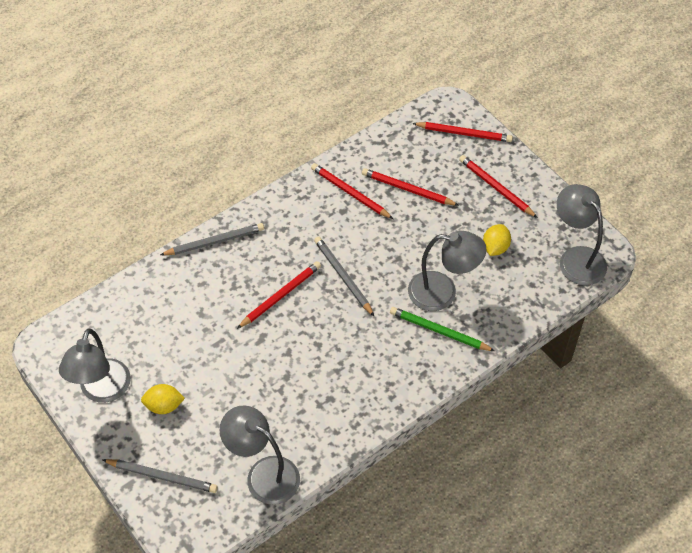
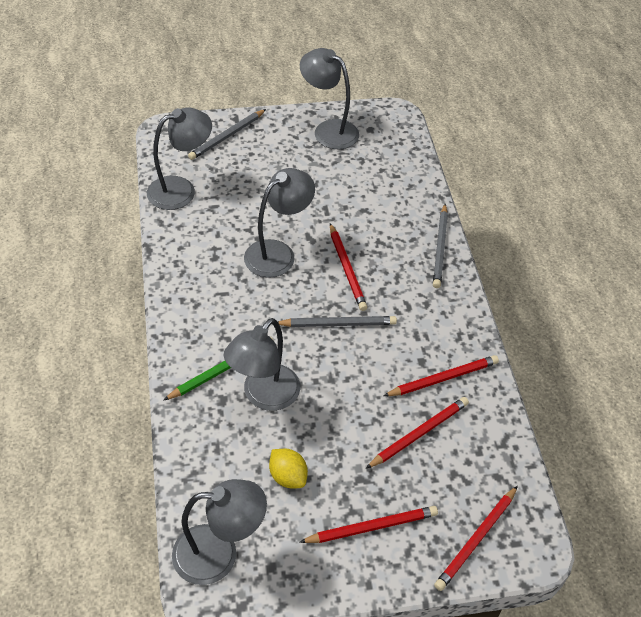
camera: 115 degrees right, 5 degrees down
yellow lemon [141,384,185,414] -> none
none -> grey lamp [244,168,315,278]

